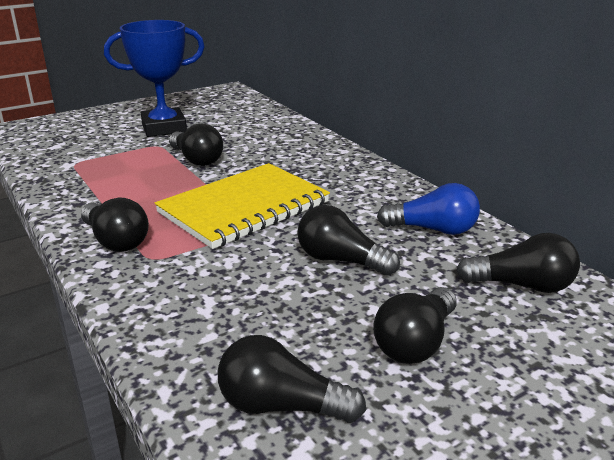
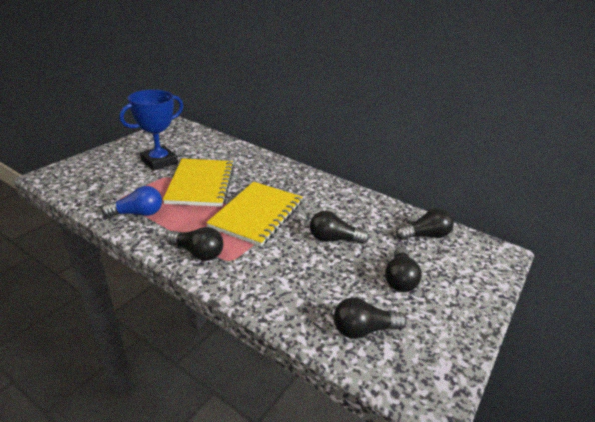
camera: 25 degrees left, 5 degrees up
black light bulb [169,124,223,166] -> yellow notebook [163,158,234,207]
blue light bulb [377,183,480,235] -> blue light bulb moved to [102,186,162,217]

